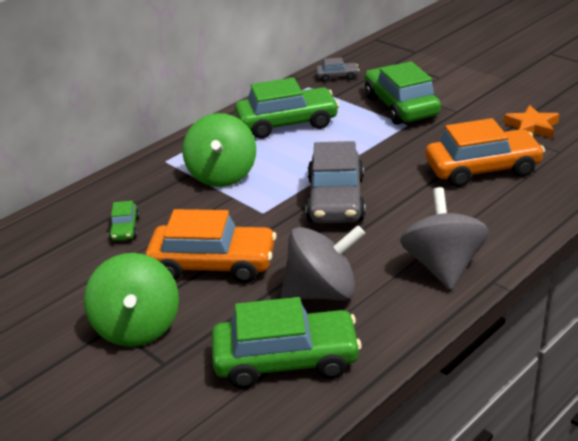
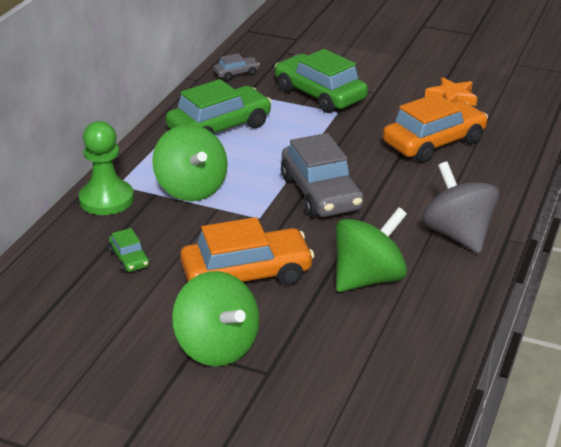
camera: 25 degrees left, 0 degrees up
green car [212,297,362,388] -> none
grey spinning top [281,225,365,300] -> green spinning top [336,207,407,292]
none -> green pawn [79,121,134,215]

